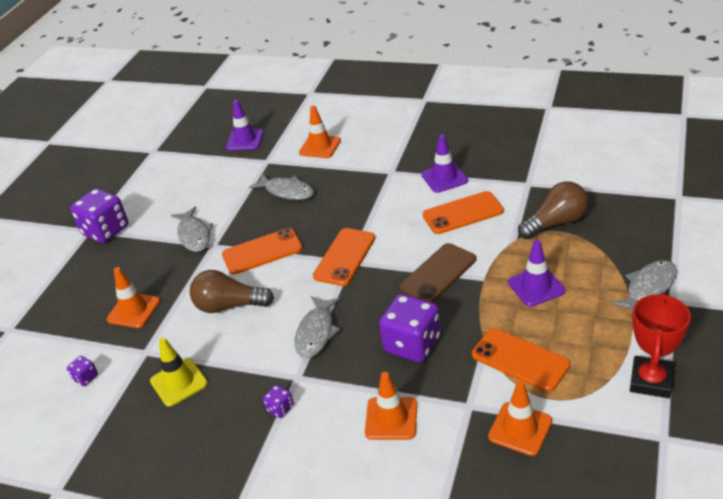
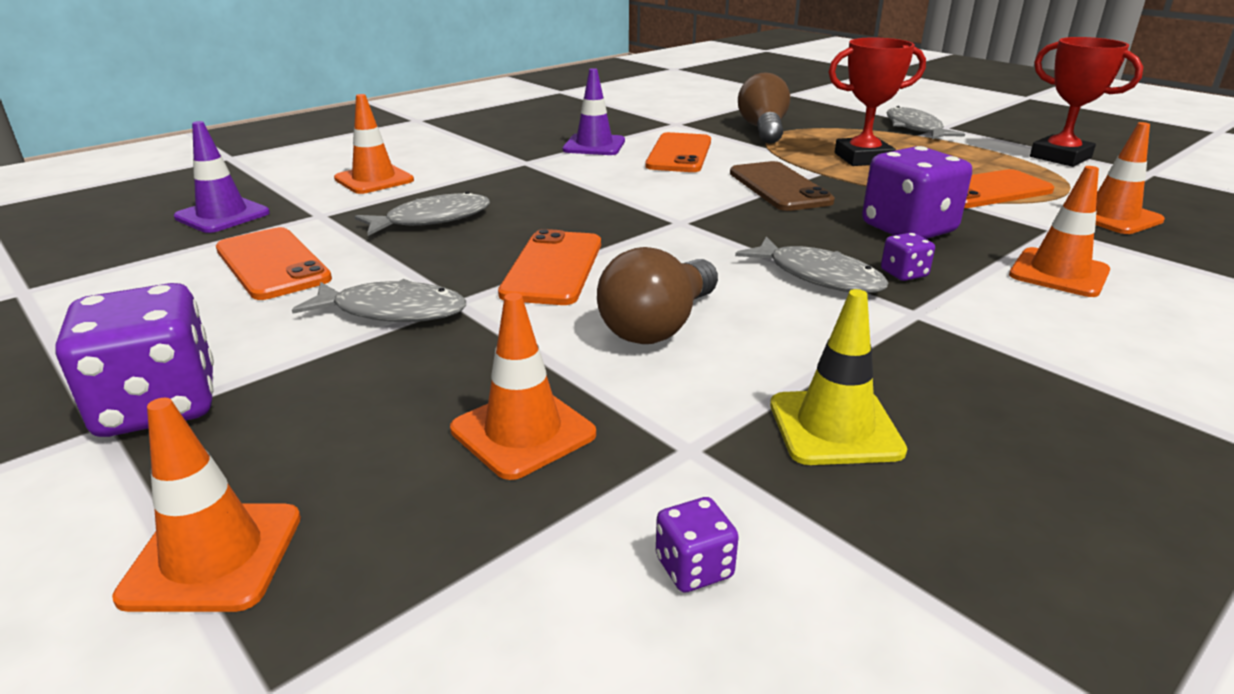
camera: 65 degrees left, 10 degrees down
purple dice [263,385,294,418] -> purple dice moved to [881,233,935,281]
orange phone [313,228,375,286] -> orange phone moved to [216,227,332,300]
purple traffic cone [508,240,565,307] -> red trophy [828,37,926,166]
none -> orange traffic cone [112,398,301,612]

